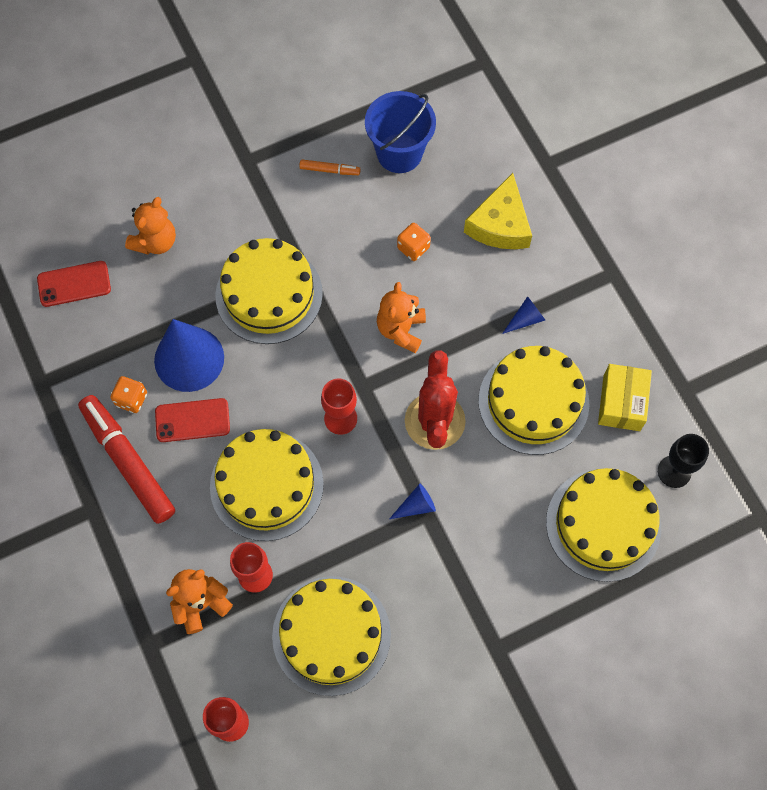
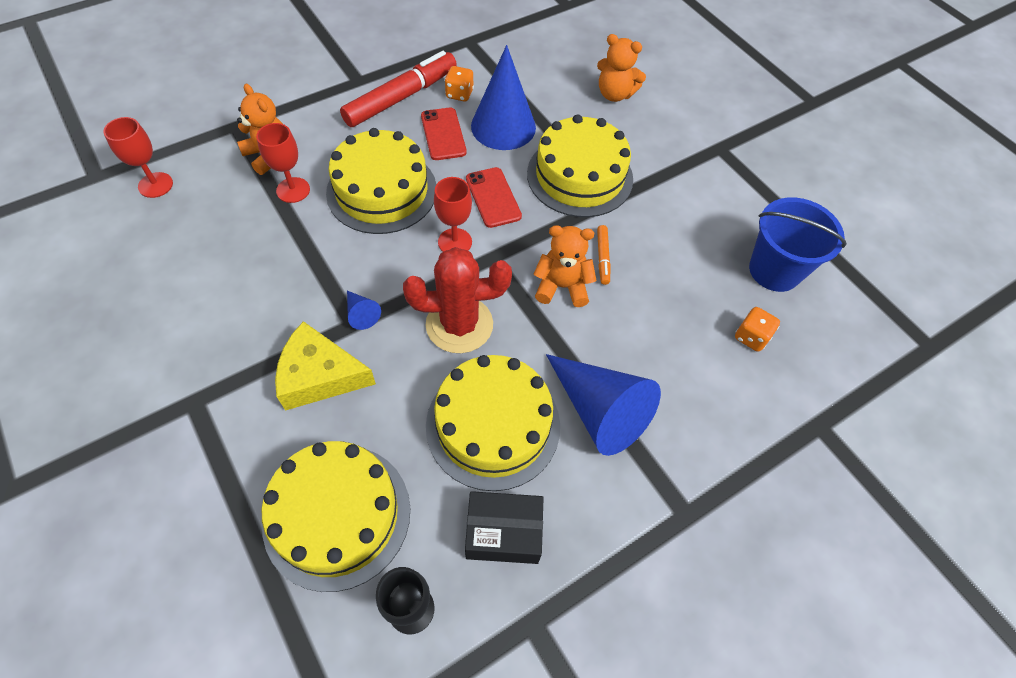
camera: 80 degrees right, 10 degrees down
red phone [37,261,111,307] -> red phone moved to [466,167,522,228]
yellow cake [272,576,391,696] -> none
orange marker [299,160,361,175] -> orange marker moved to [597,225,611,285]
orange dice [397,223,431,261] -> orange dice moved to [735,307,780,352]
yellow cheese [464,173,532,249] -> yellow cheese moved to [275,321,376,411]
blue cone [502,296,545,334] -> blue cone [546,354,661,456], size x2.31
yellow box [598,364,652,431] -> black box [465,491,544,564]

